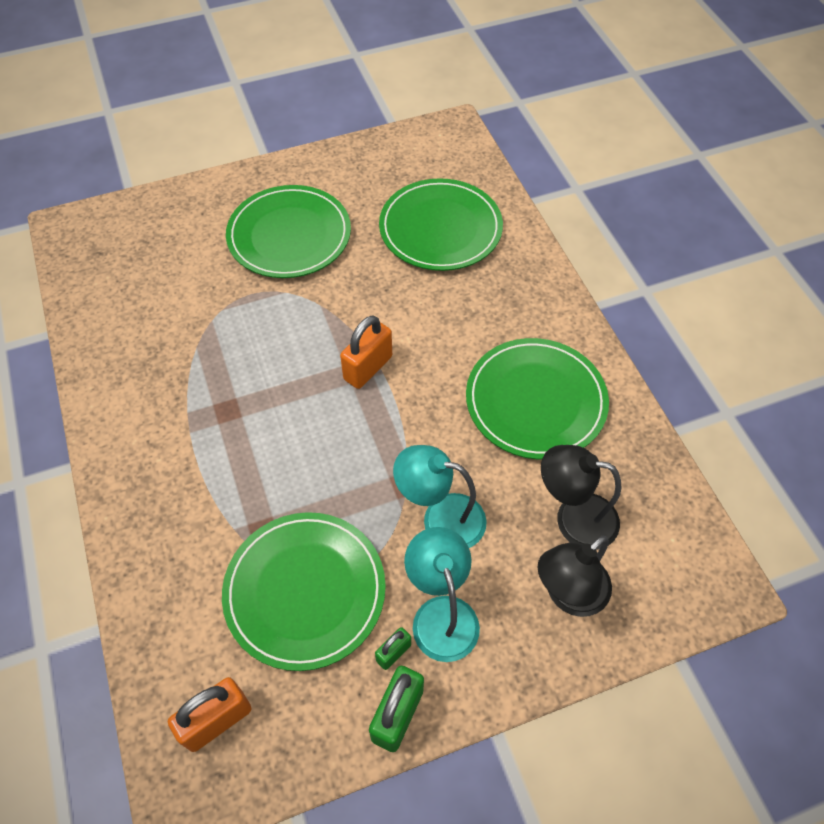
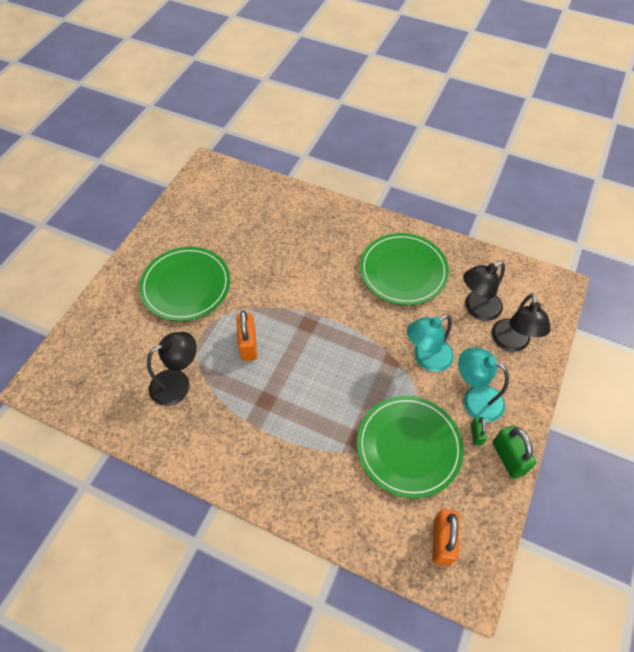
camera: 45 degrees left, 0 degrees up
orange padlock [340,316,392,389] -> orange padlock moved to [236,311,257,361]
green plate [379,178,503,271] -> none
none -> black lamp [147,332,197,406]

